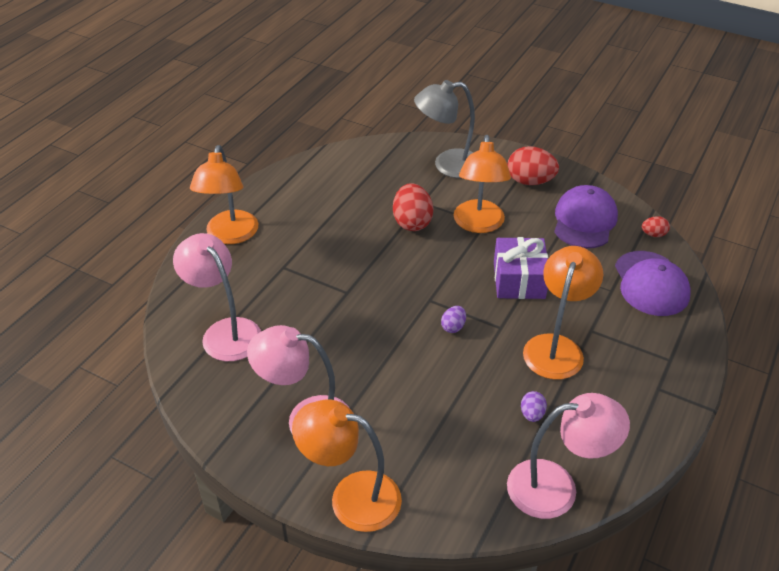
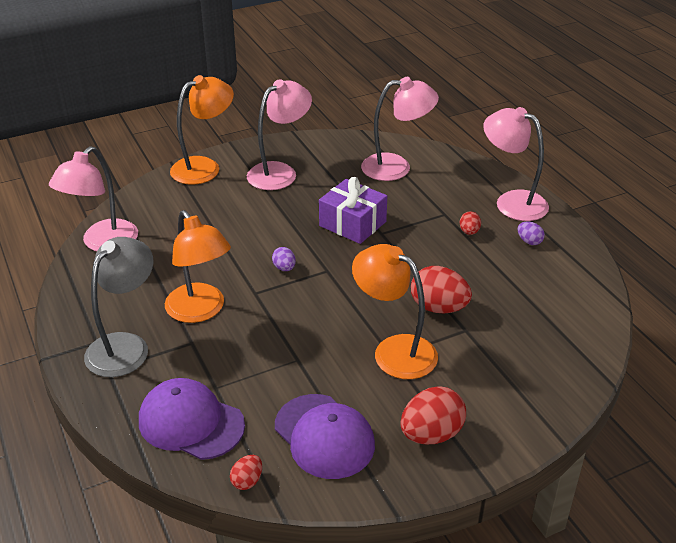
camera: 125 degrees right, 5 degrees down
orange lamp [190,145,258,244] -> pink lamp [483,107,549,221]
grey lamp [414,80,475,178] -> grey lamp moved to [84,237,153,377]
purple gift [494,237,548,299] -> purple gift moved to [319,177,387,244]
purple egg [521,391,547,422] -> purple egg moved to [517,222,545,245]
none -> red egg [460,211,481,235]

